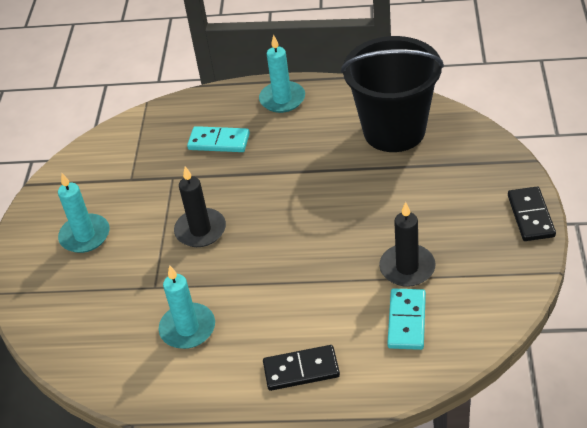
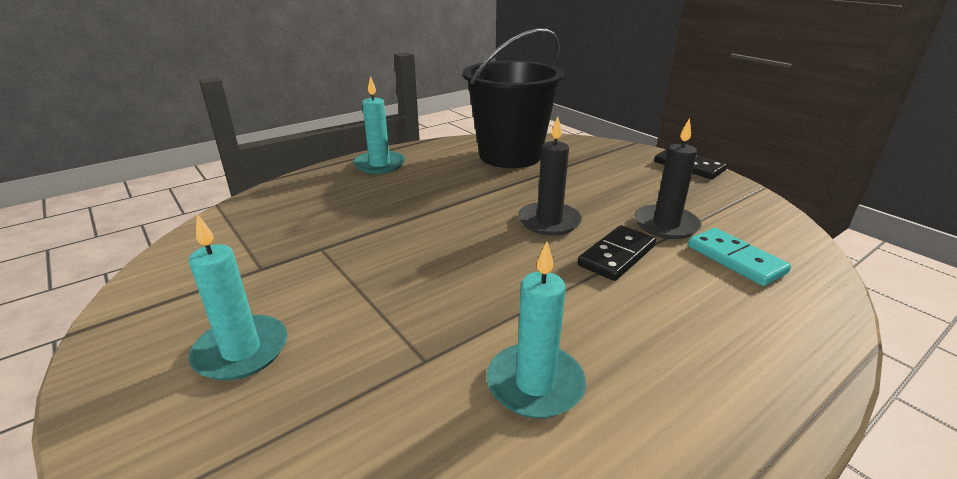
camera: 45 degrees left, 15 degrees down
black candle [174,166,226,247] -> black candle moved to [518,117,582,236]
turquoise domino [187,126,250,152] -> none
black domino [263,345,340,391] -> black domino moved to [577,225,656,281]

